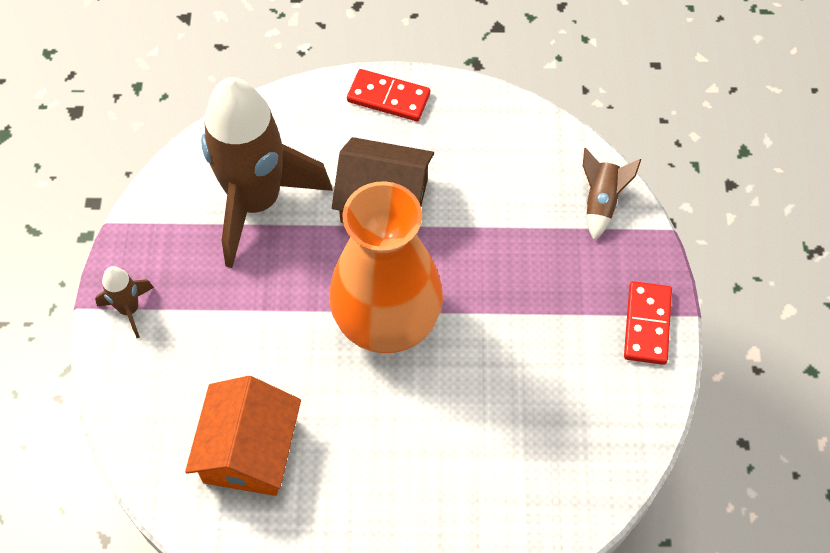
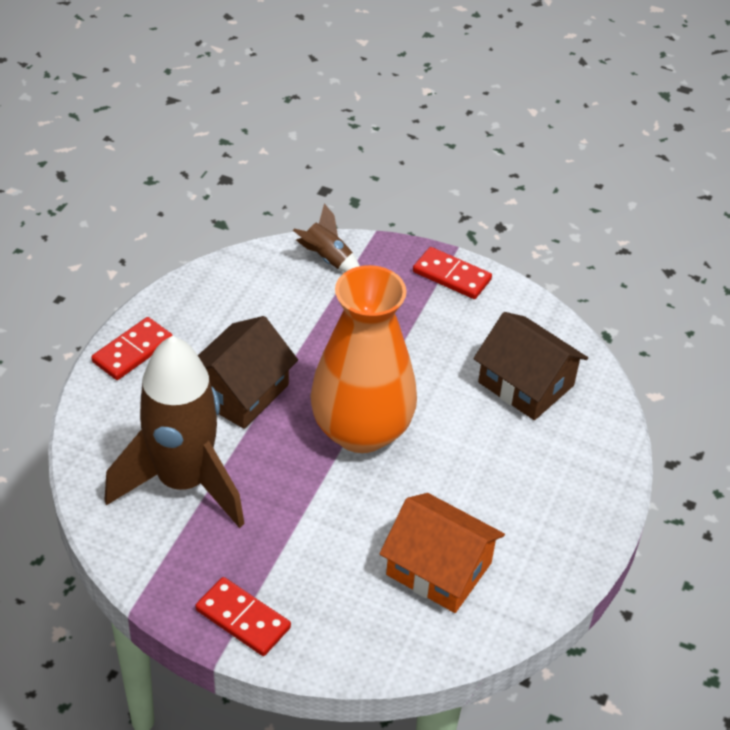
camera: 70 degrees left, 15 degrees down
brown rocket [95,266,154,338] -> red domino [195,577,291,656]
none -> brown house [474,312,588,420]

